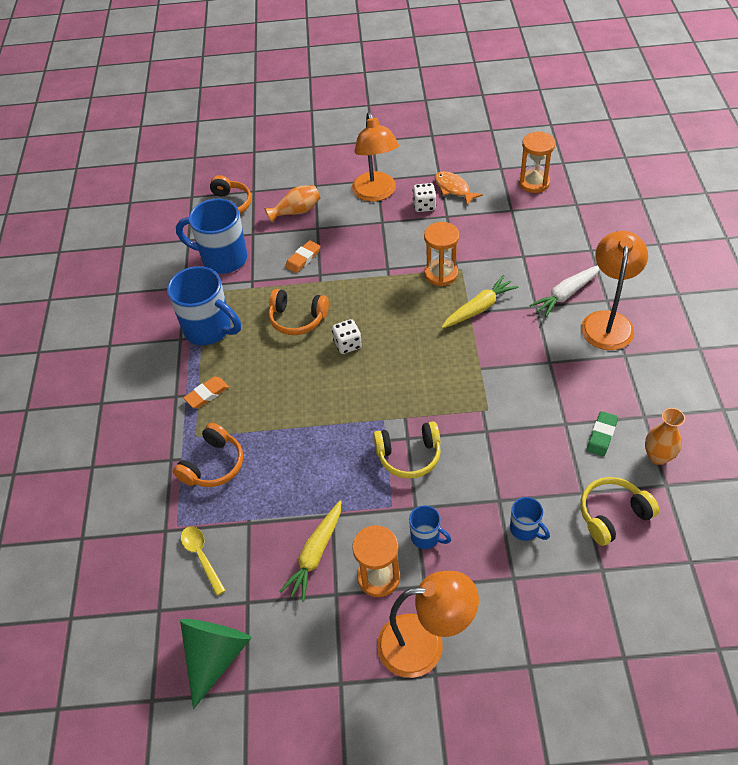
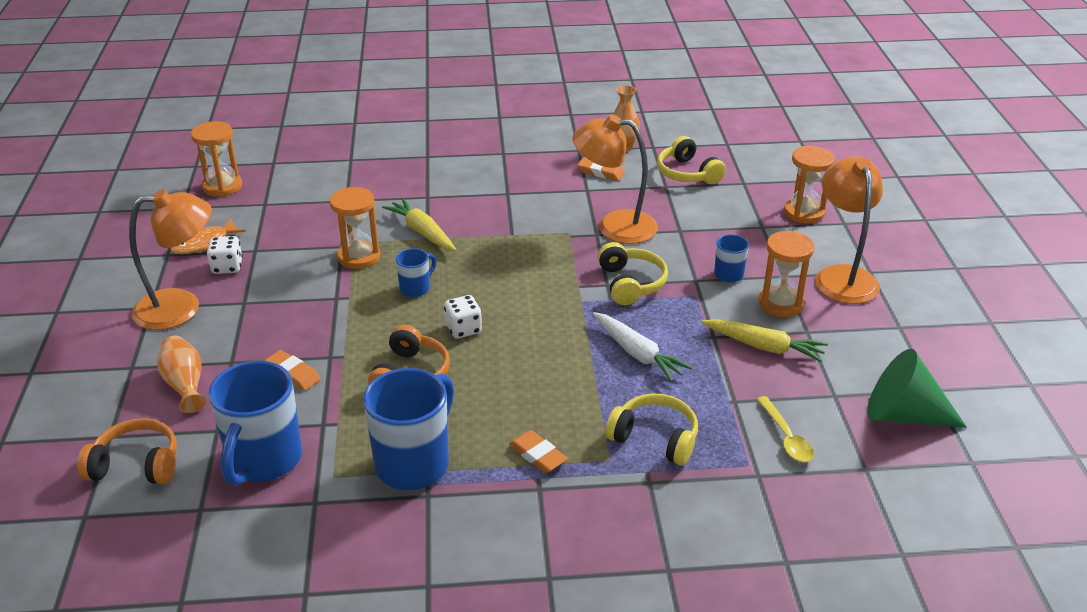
camera: 95 degrees left, 15 degrees down
orange headphones [173,423,243,487] -> yellow headphones [605,393,698,466]
yellow spoon [181,526,226,596] -> yellow spoon turned 75 degrees counterclockwise [757,396,814,462]
blue mug [510,497,550,541] -> blue mug moved to [396,248,436,297]
white carrot [529,265,600,318] -> white carrot moved to [592,312,692,382]
orange lamp [581,231,648,350] -> orange lamp moved to [572,114,658,244]
green eraser [587,411,618,456] -> orange eraser [577,157,625,181]
none -> orange hourglass [784,146,835,224]

